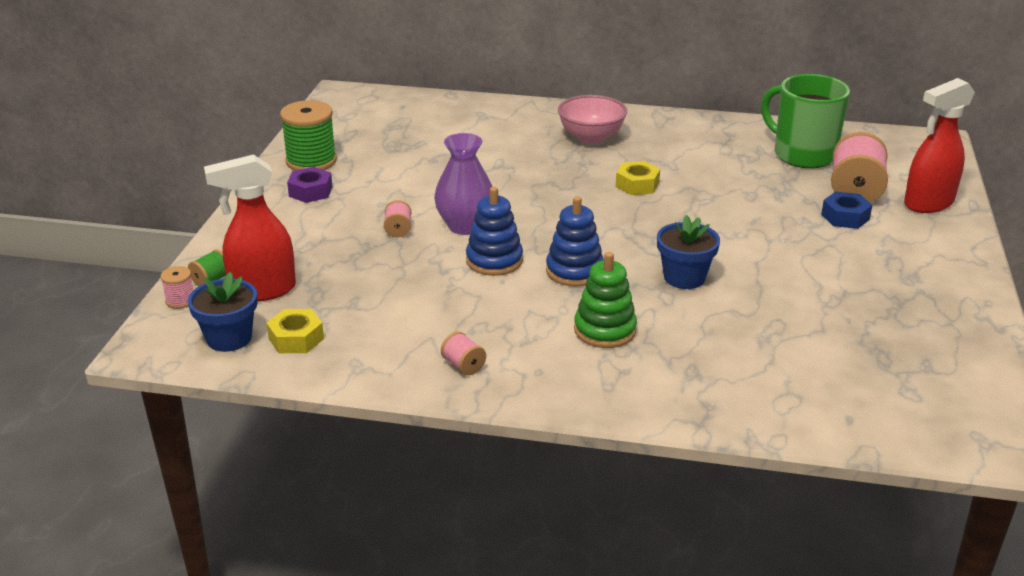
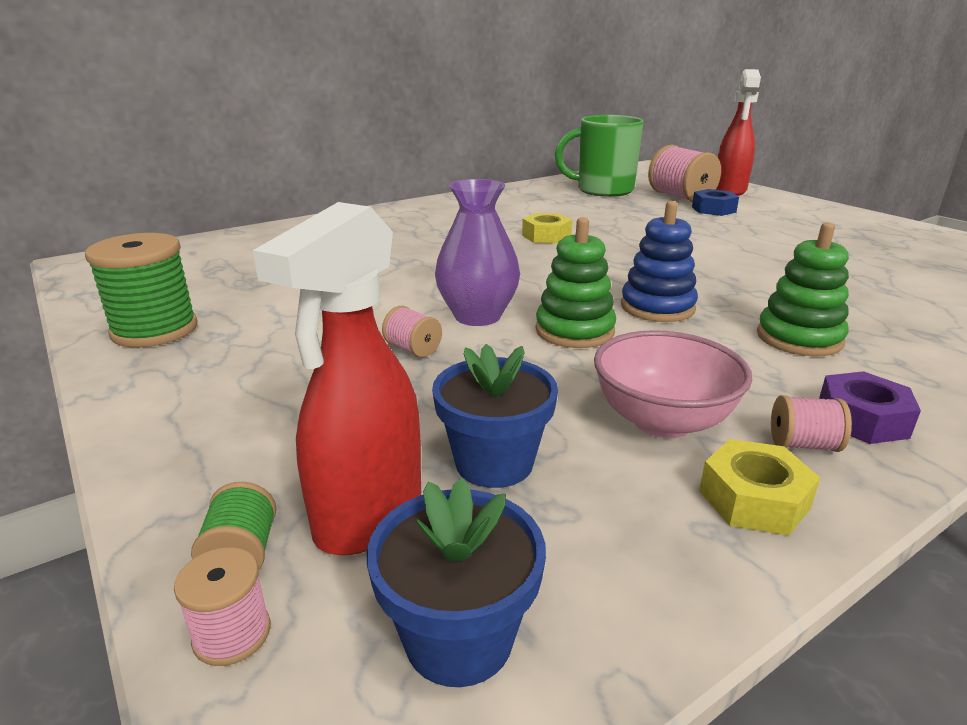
camera: 45 degrees left, 5 degrees down
yellow nut [266,309,324,353] -> yellow nut moved to [699,439,820,536]
purple nut [287,167,332,203] -> purple nut moved to [819,371,921,444]
blue stacking toy [466,187,523,276] -> green stacking toy [535,217,616,348]
pink bowl [558,95,627,144] -> pink bowl moved to [594,330,752,438]
blue flower pot [657,215,720,289] -> blue flower pot moved to [432,344,558,488]

